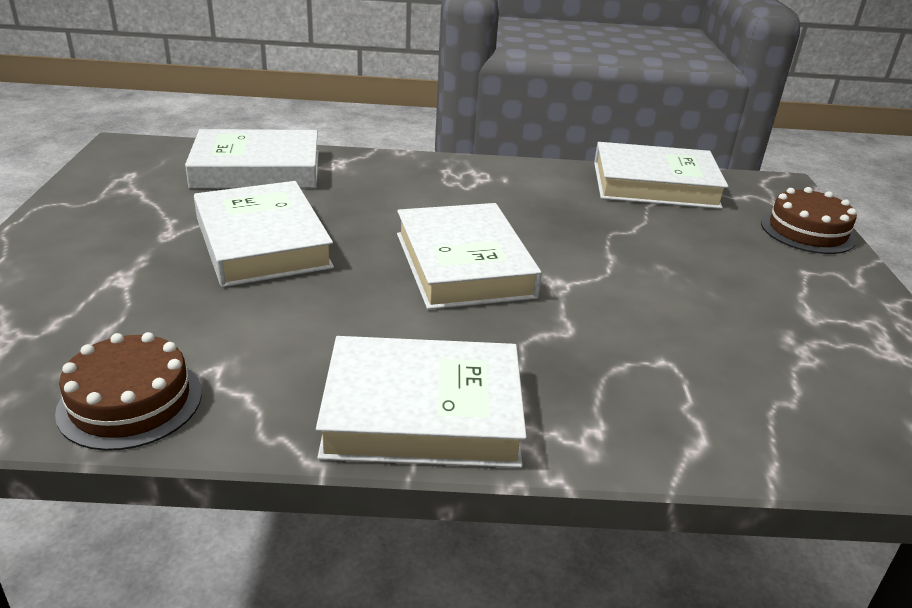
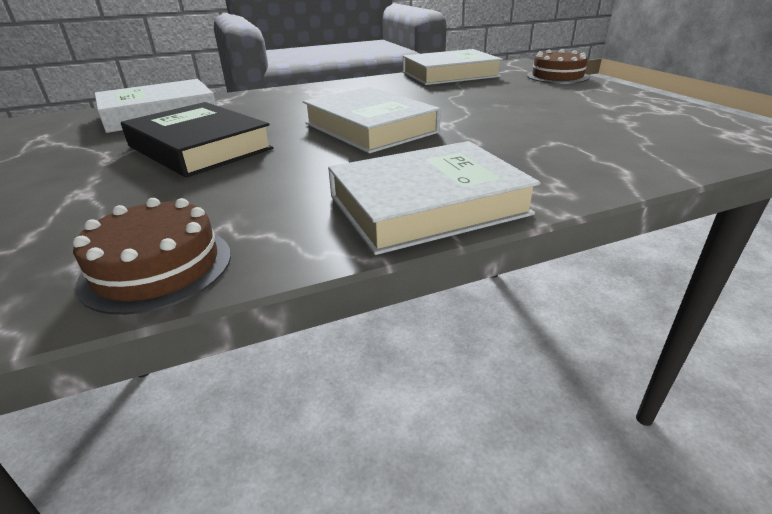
camera: 20 degrees left, 0 degrees up
white book [194,181,334,287] -> black book [121,102,274,178]

